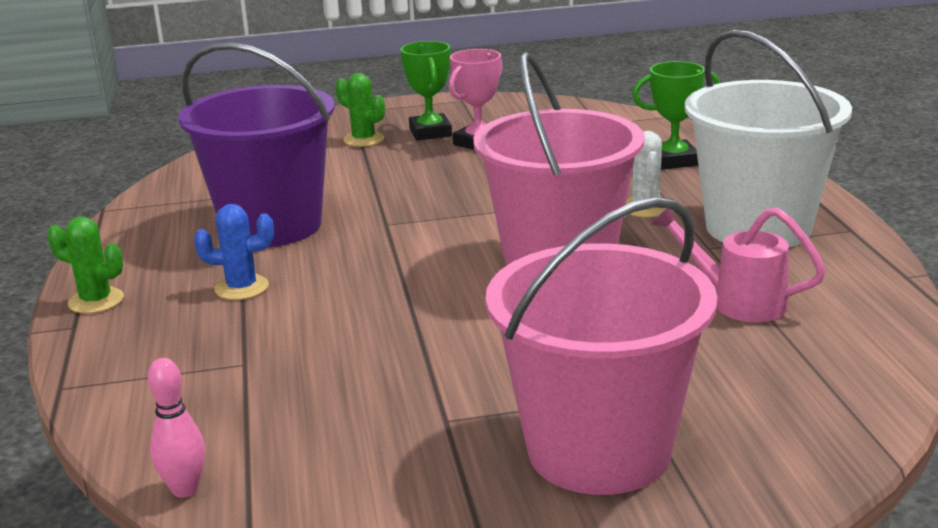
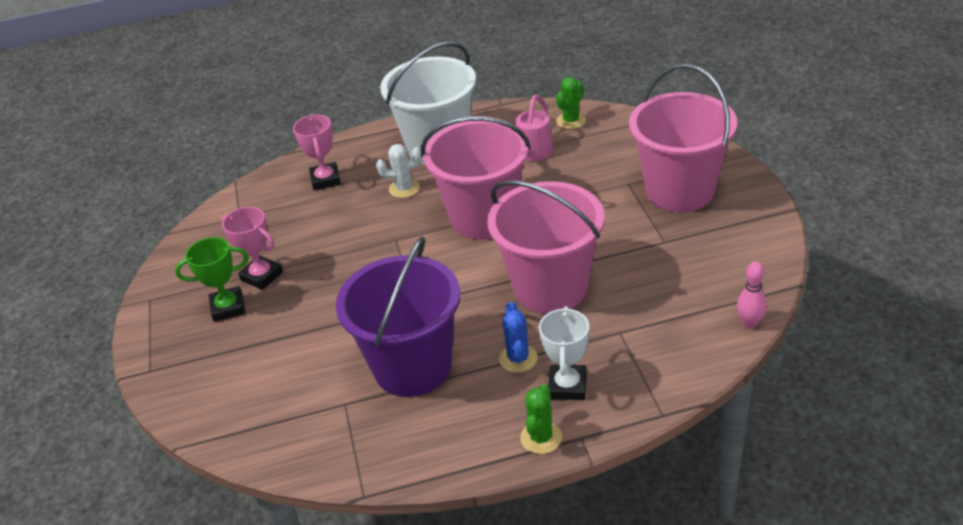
camera: 90 degrees left, 15 degrees up
green cactus [336,73,385,147] -> green cactus moved to [556,77,586,129]
green trophy [632,61,720,170] -> pink trophy [293,115,341,191]
none -> pink bucket [487,180,604,314]
none -> white trophy [539,306,589,400]

